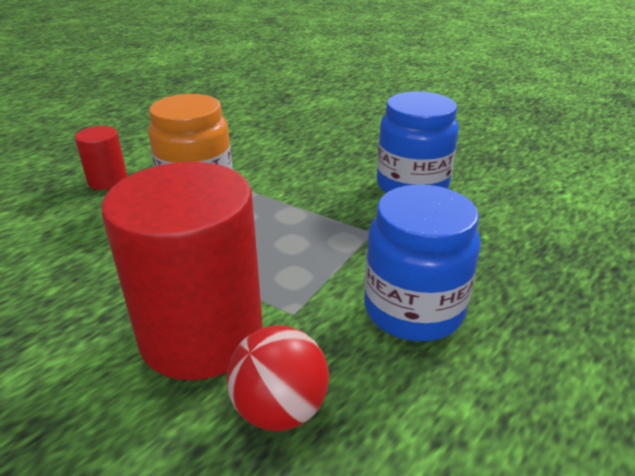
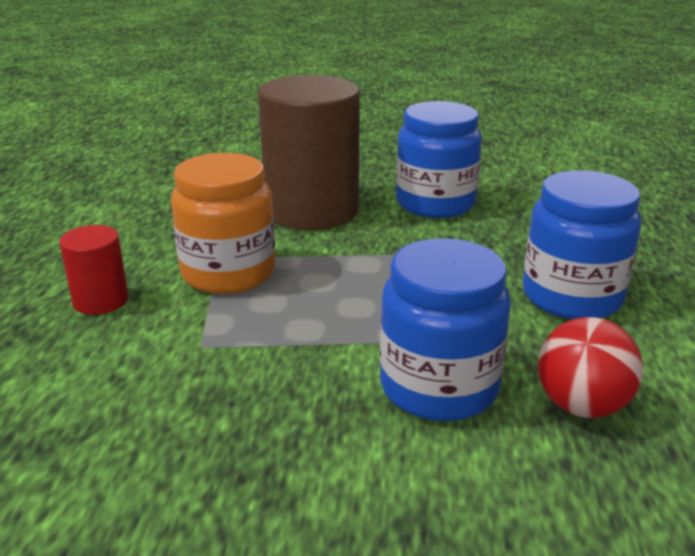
camera: 35 degrees left, 5 degrees down
red cylinder [101,162,263,380] -> blue jar [380,238,511,421]
none -> brown cylinder [258,75,360,230]

